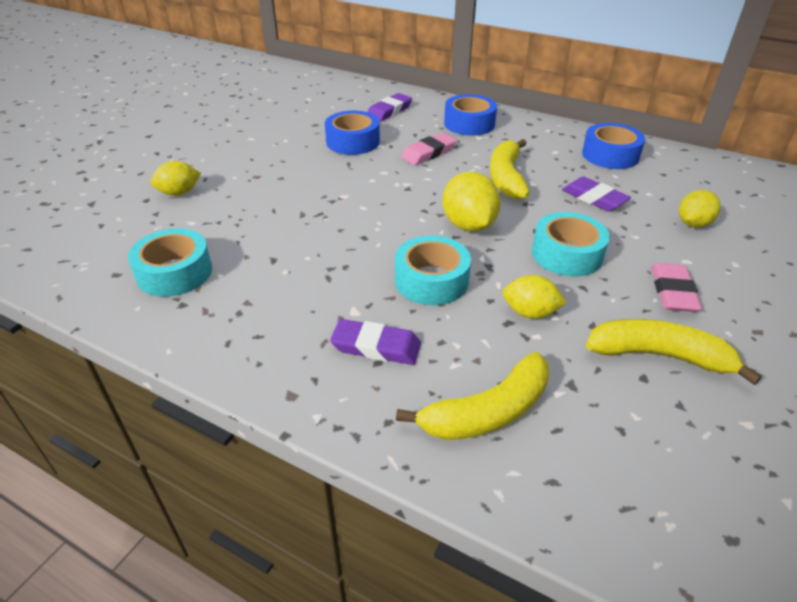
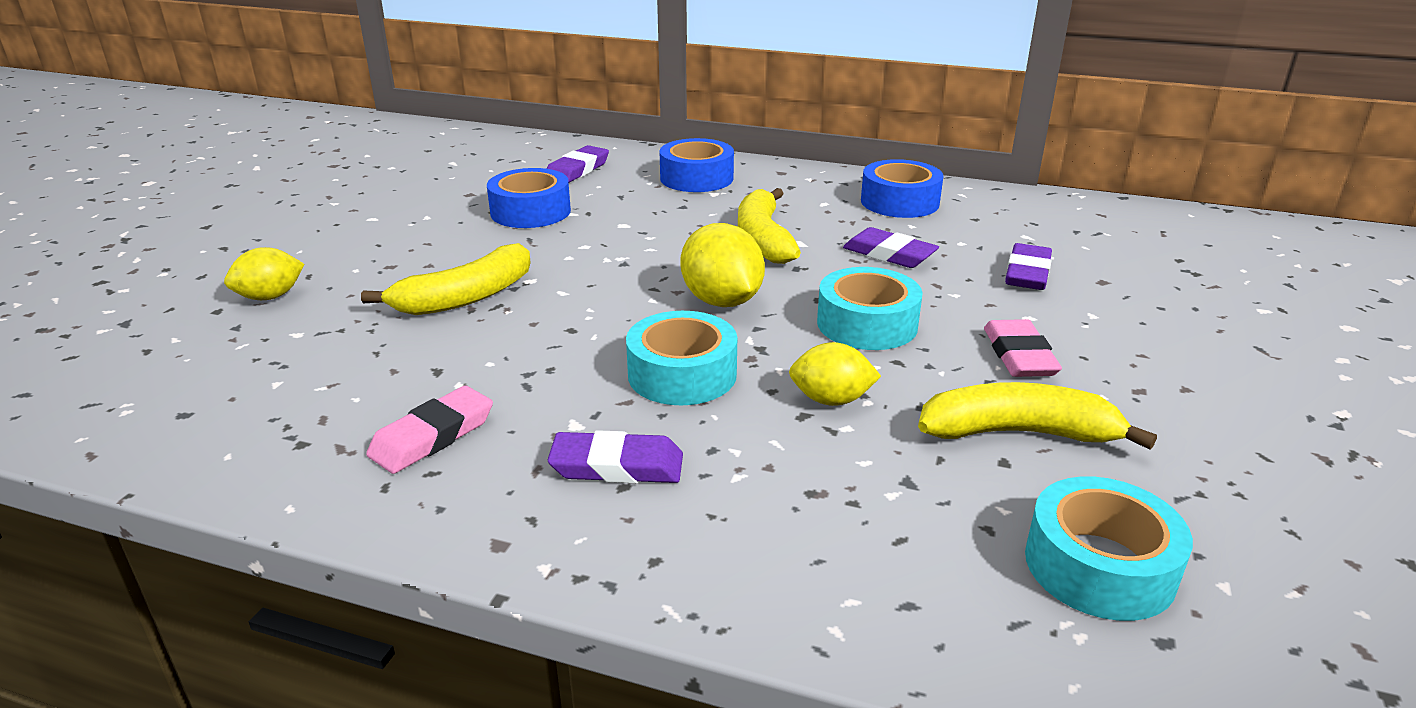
camera: 10 degrees left, 10 degrees down
turquoise tape [128,228,212,297] -> turquoise tape moved to [1025,476,1193,621]
yellow banana [396,352,549,440] -> yellow banana moved to [361,243,531,315]
pink eraser [401,133,457,165] -> pink eraser moved to [366,386,493,474]
yellow lemon [679,190,721,227] -> purple eraser [1005,243,1052,290]

